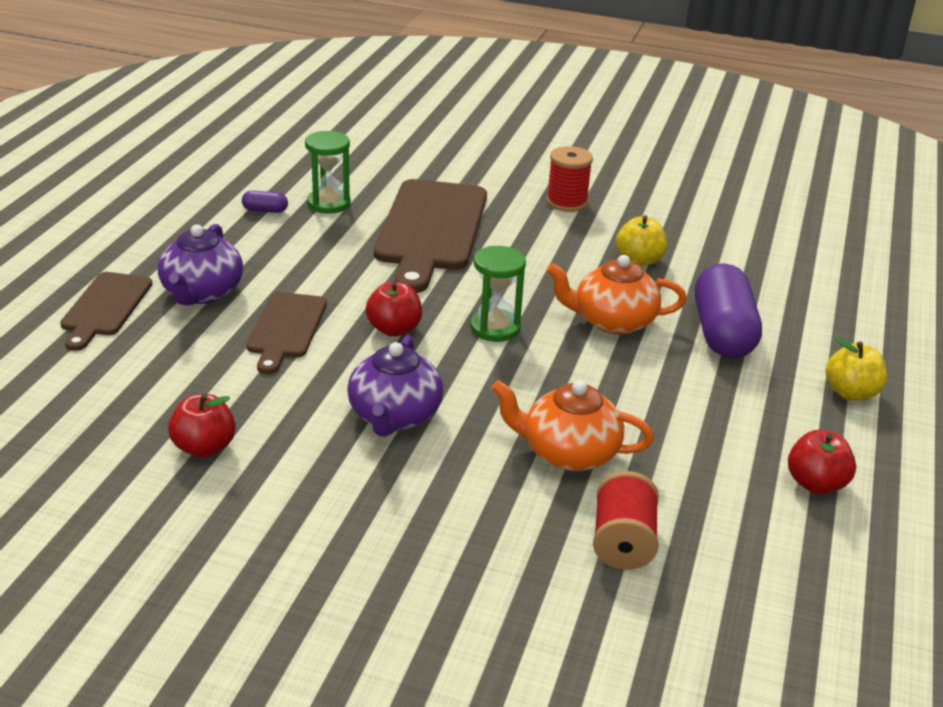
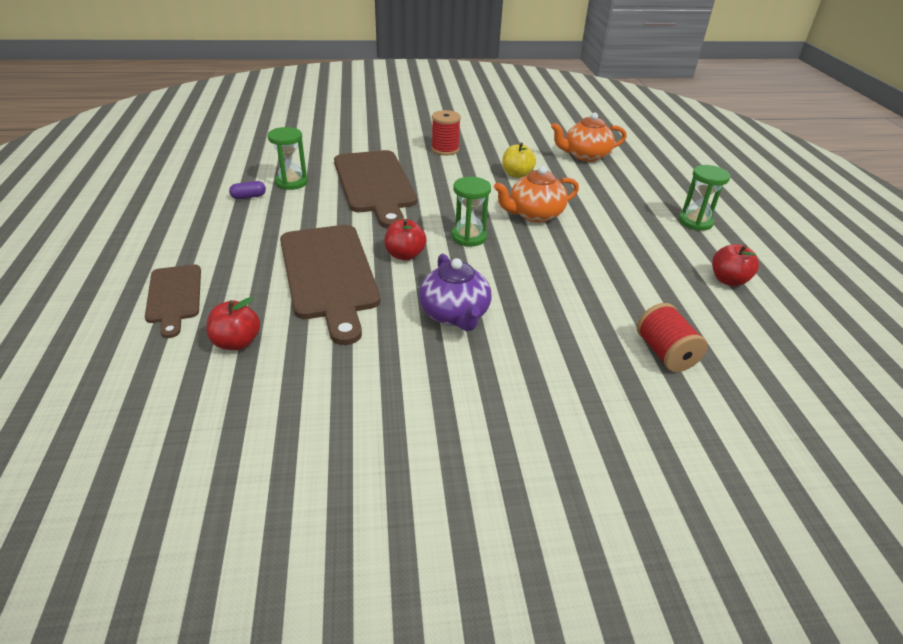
camera: 25 degrees left, 5 degrees up
purple teapot [158,224,243,305] -> none
red apple [168,394,236,458] -> red apple moved to [206,297,260,350]
brown cutting board [247,292,327,374] -> brown cutting board [280,225,380,345], size x1.78
orange teapot [491,380,654,471] -> orange teapot moved to [551,113,627,162]
purple capsule [695,263,762,358] -> none
yellow apple [826,338,887,401] -> green hourglass [679,165,730,231]

